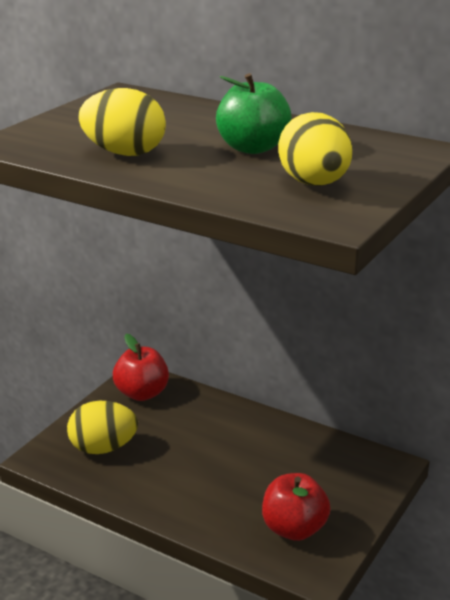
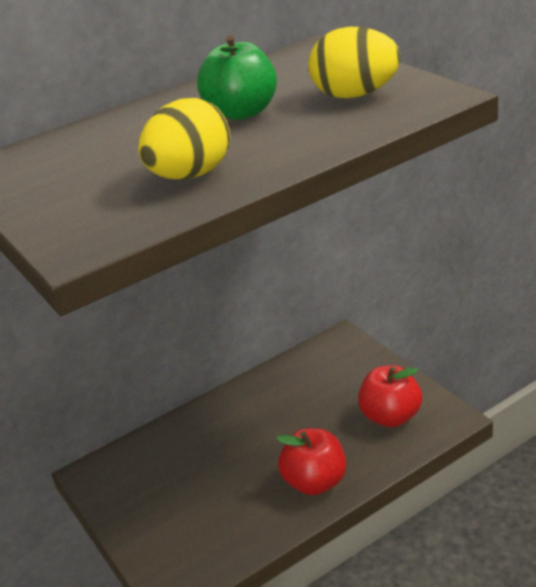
camera: 60 degrees left, 5 degrees up
yellow egg [67,401,138,454] -> none
red apple [113,334,169,401] -> red apple moved to [276,428,346,495]

